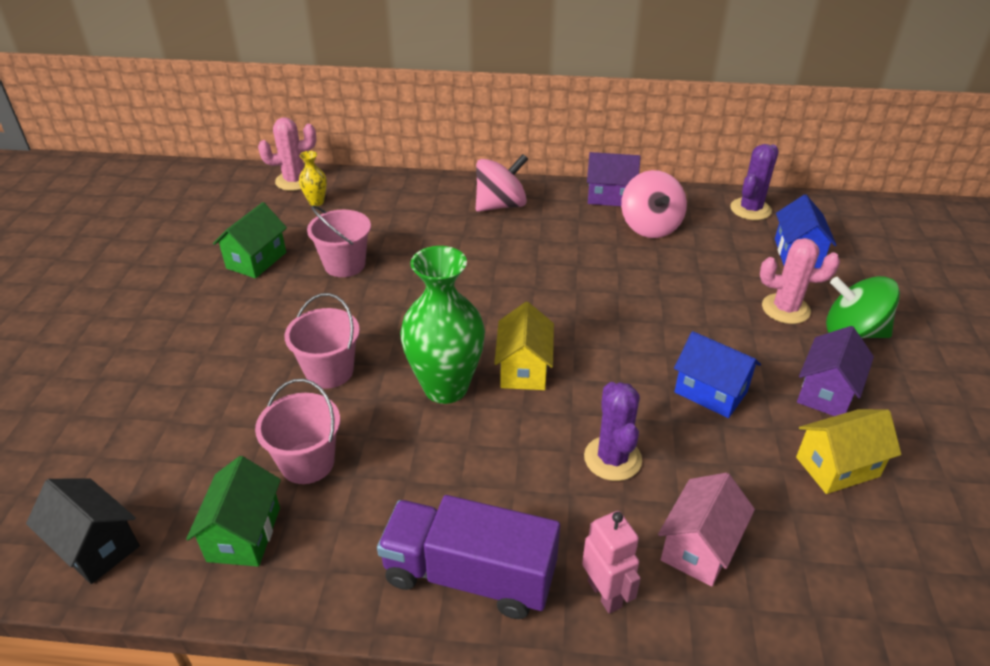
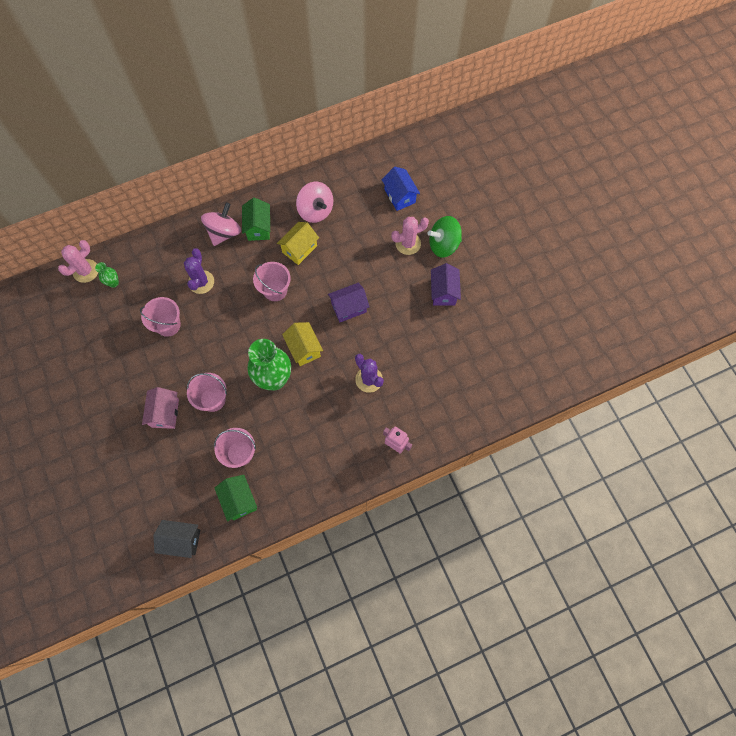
camera: 30 degrees left, 30 degrees up
green house [213,202,287,278] -> green house moved to [242,197,270,241]
yellow vase [299,151,327,206] -> green vase [95,262,119,288]
purple truck [377,495,560,619] -> none
purple house [587,152,641,206] -> purple house moved to [328,283,369,322]
pink house [658,473,755,586] -> pink house moved to [142,387,179,429]
blue house [674,331,761,418] -> none
purple cactus [730,144,779,220] -> purple cactus moved to [184,248,214,294]
yellow house [796,409,902,494] -> yellow house moved to [277,222,319,265]
none -> pink bucket [253,262,291,301]

